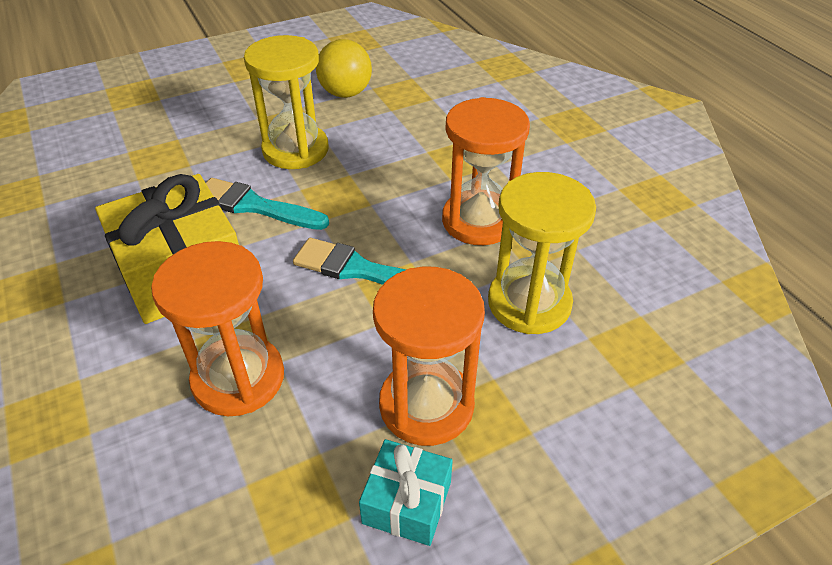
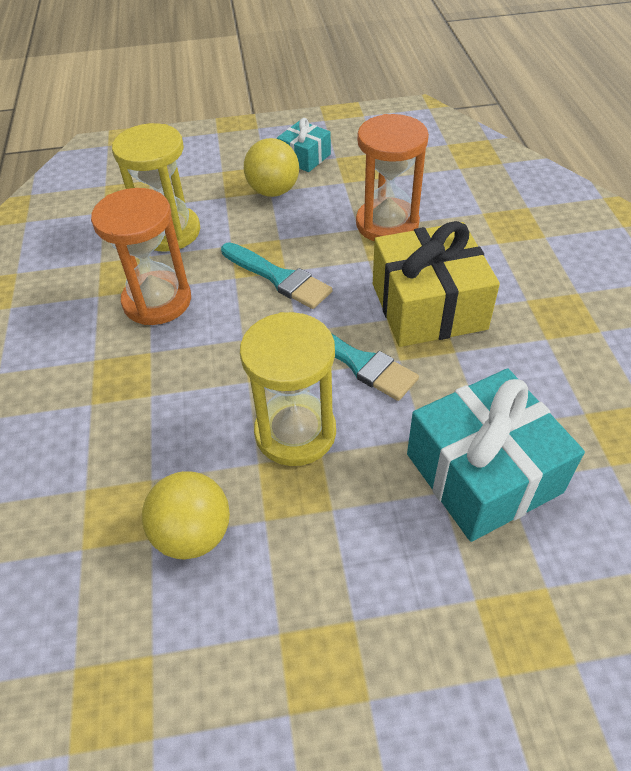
camera: 160 degrees left, 5 degrees up
orange hourglass [373,267,485,446] -> yellow ball [244,138,299,197]
none -> turquoise gift [407,368,585,542]

